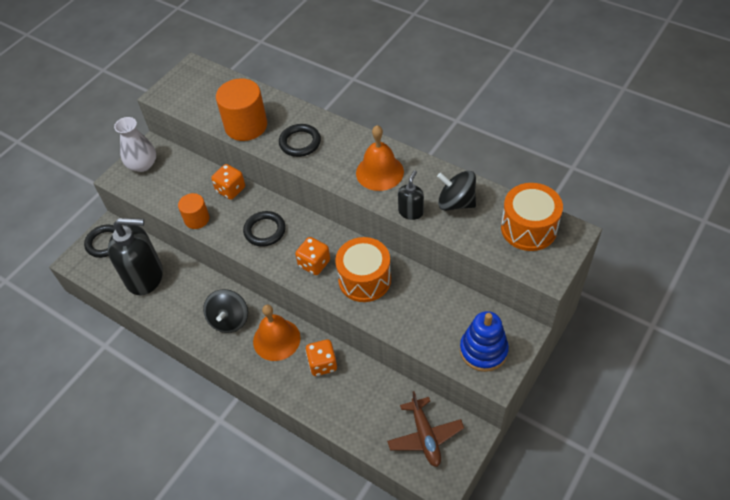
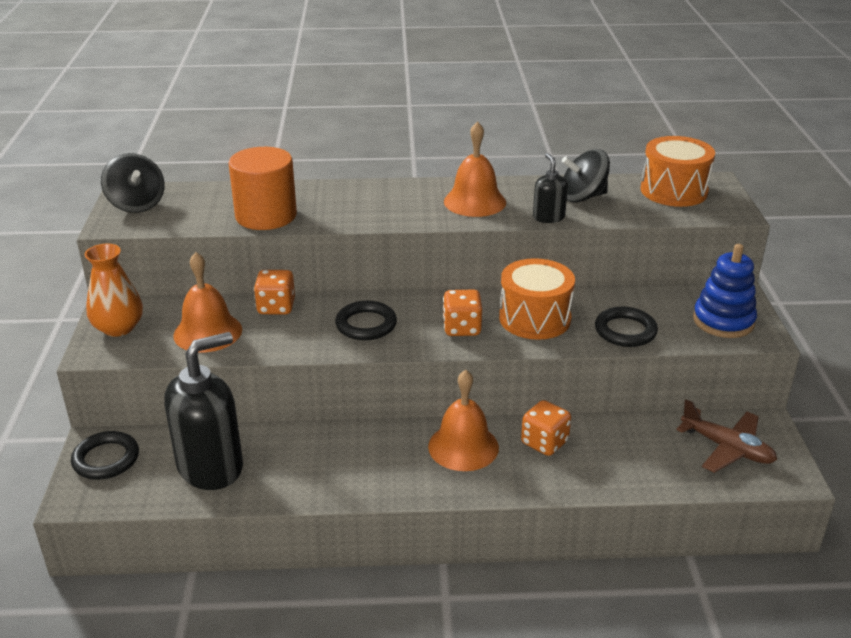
camera: 40 degrees left, 20 degrees down
white vase [114,117,156,172] -> orange vase [85,244,143,337]
orange cylinder [178,193,210,229] -> none
black spinning top [203,289,248,333] -> black spinning top moved to [101,153,165,213]
black ring [279,124,321,157] -> black ring moved to [595,307,658,347]
none -> orange bell [173,252,242,353]

